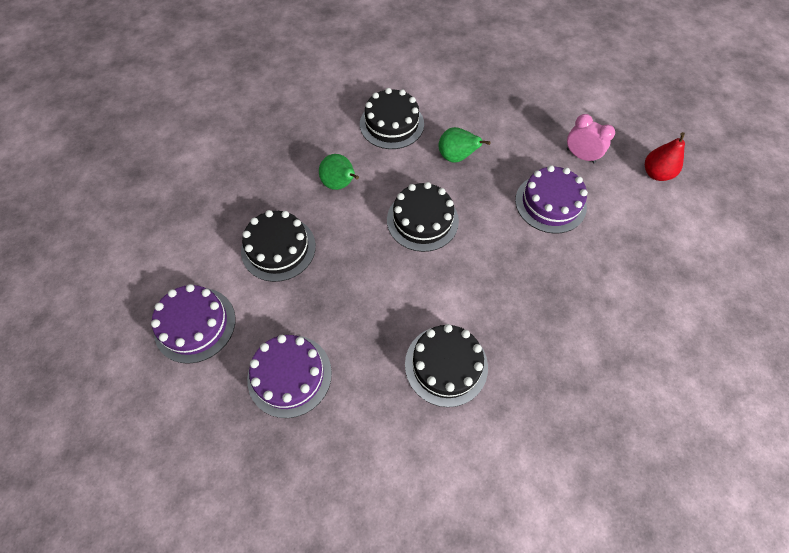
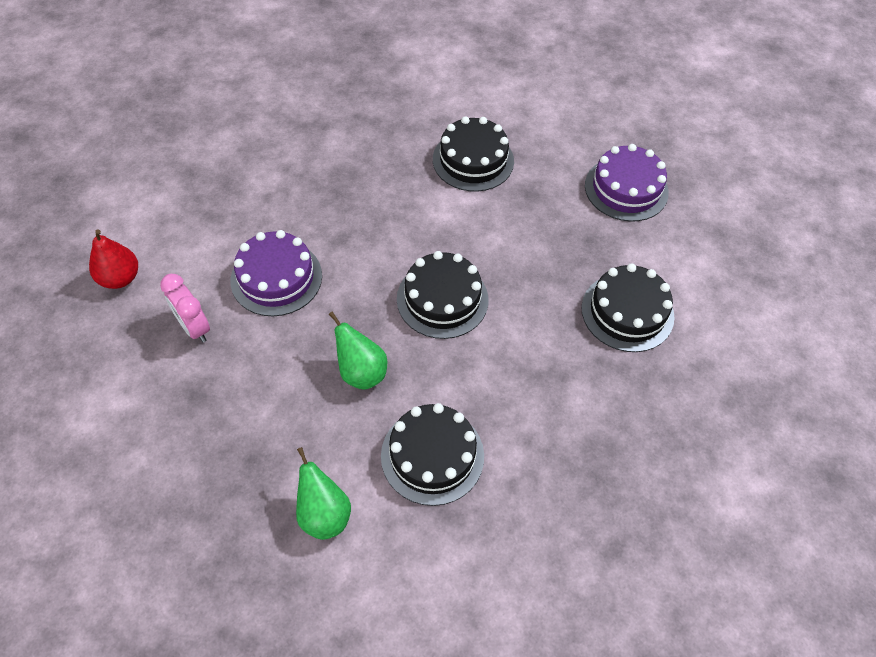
camera: 165 degrees left, 5 degrees down
purple cake [151,284,236,364] -> none
green pear [319,154,359,190] -> green pear moved to [296,447,351,540]

